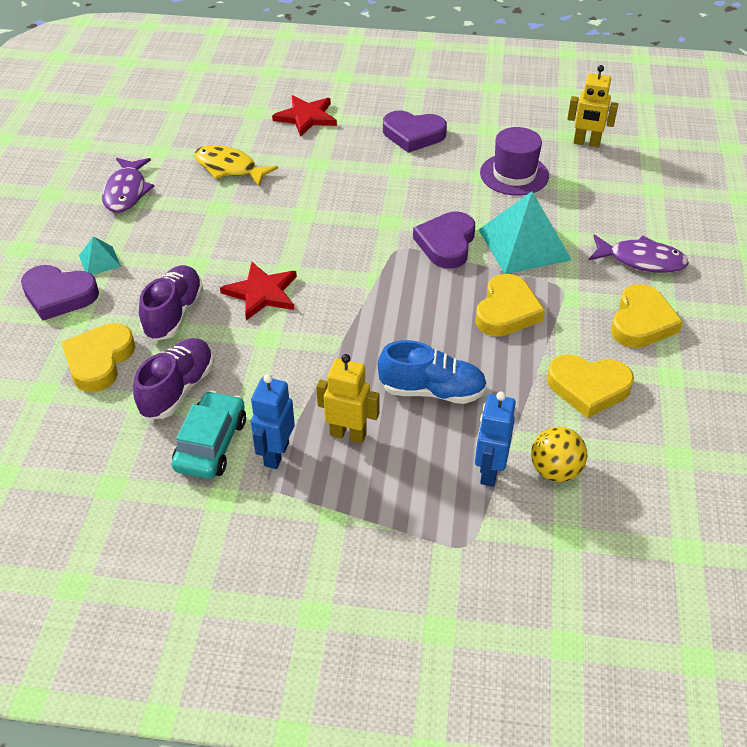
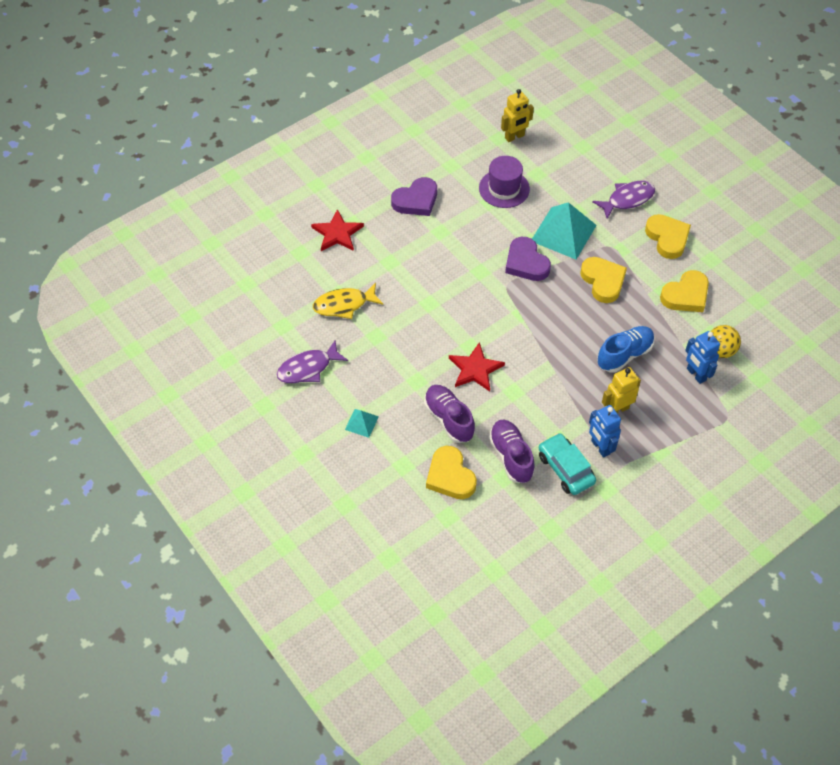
camera: 45 degrees left, 10 degrees up
purple heart [21,265,99,321] -> none
purple fish [102,158,154,213] -> purple fish turned 105 degrees clockwise [277,341,348,383]

